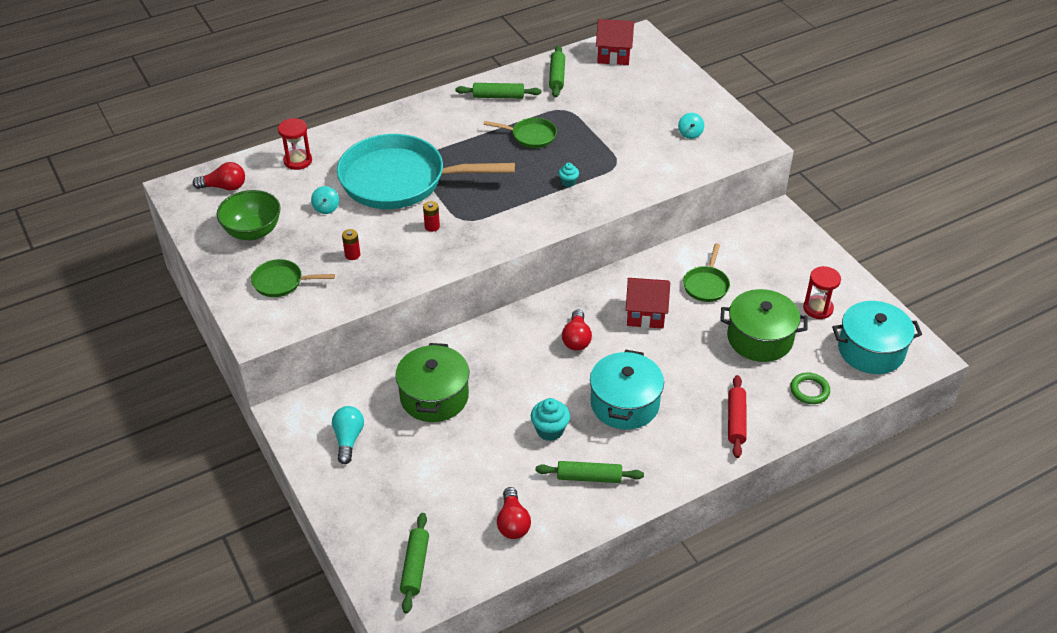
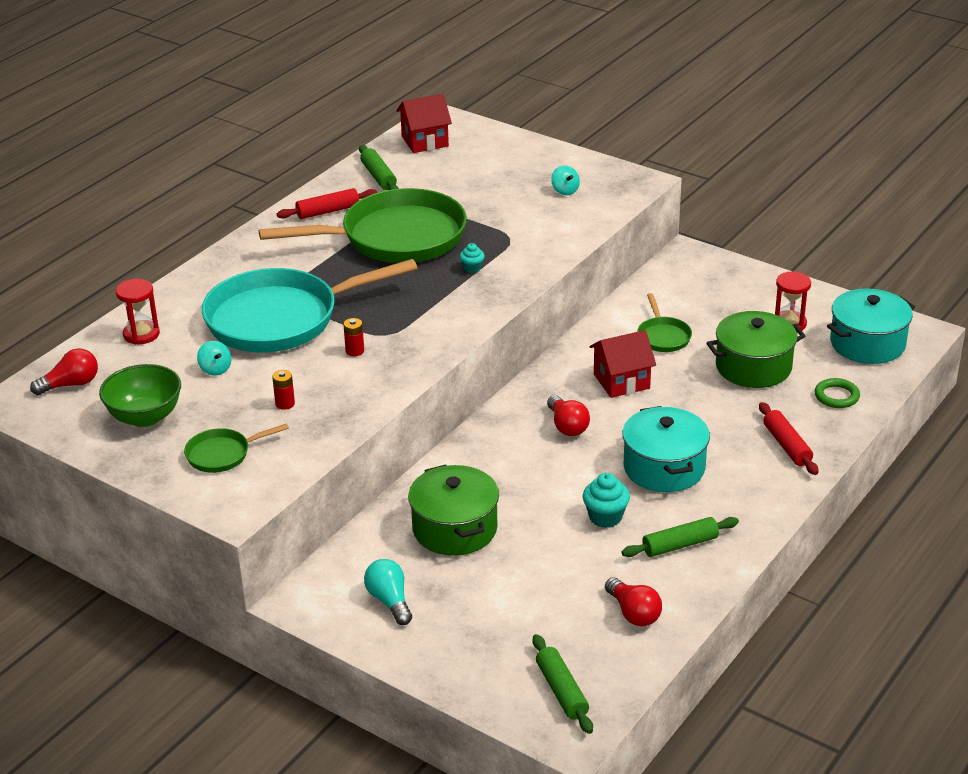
camera: 25 degrees left, 10 degrees down
green rolling pin [456,83,541,99] -> red rolling pin [277,188,377,219]
green pan [483,118,557,148] -> green pan [259,188,467,263], size x2.30

